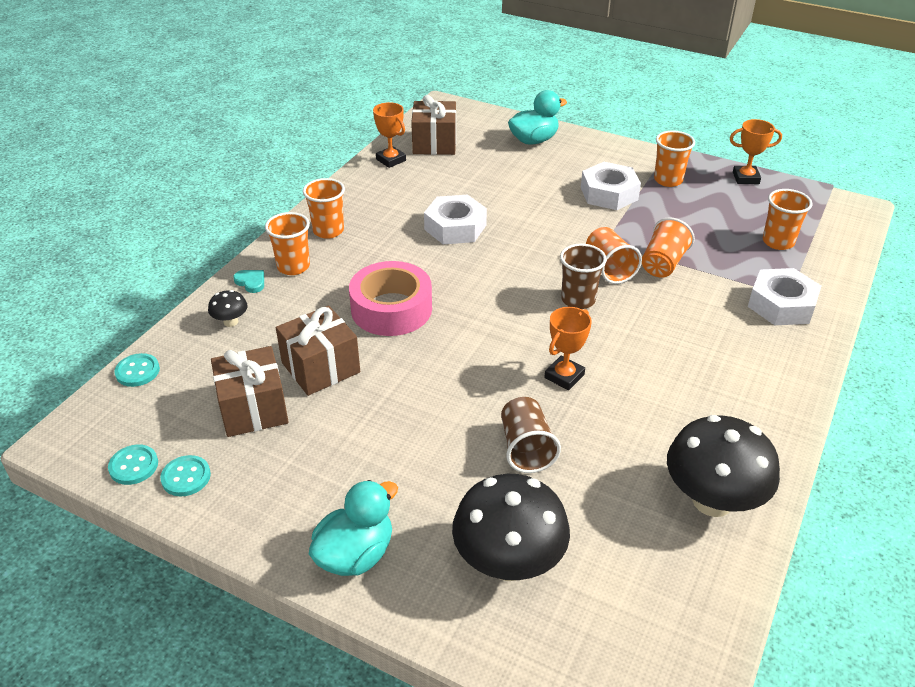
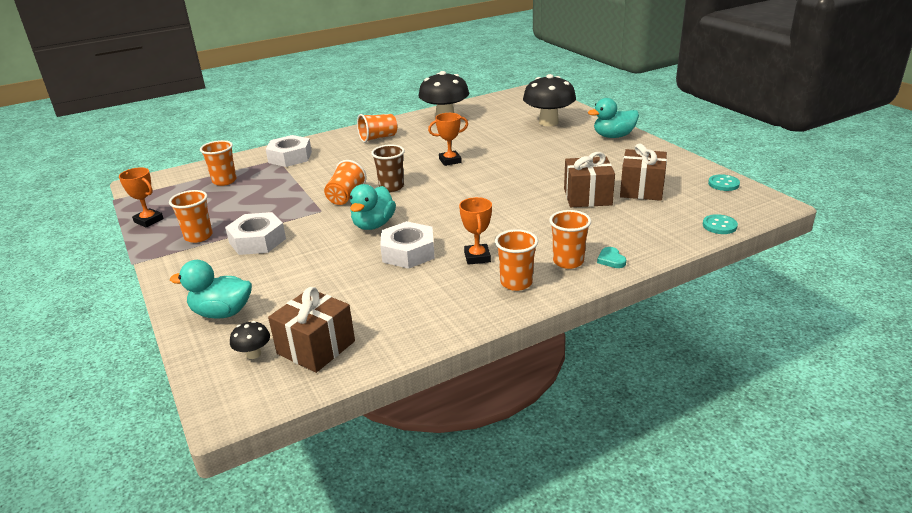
camera: 145 degrees left, 10 degrees down
turquoise button [160,455,211,496] -> none
black mushroom [208,290,248,327] -> black mushroom moved to [230,321,270,359]
pink tape [349,261,432,336] -> none
orange trophy [373,102,406,168] -> orange trophy moved to [459,197,492,265]
brown cup [501,397,561,473] -> none
orange cup [642,217,695,278] -> orange cup moved to [357,114,397,143]
none -> turquoise duck [350,184,396,230]

